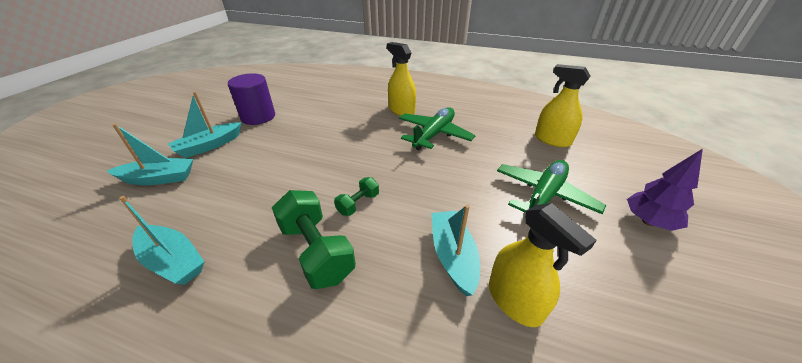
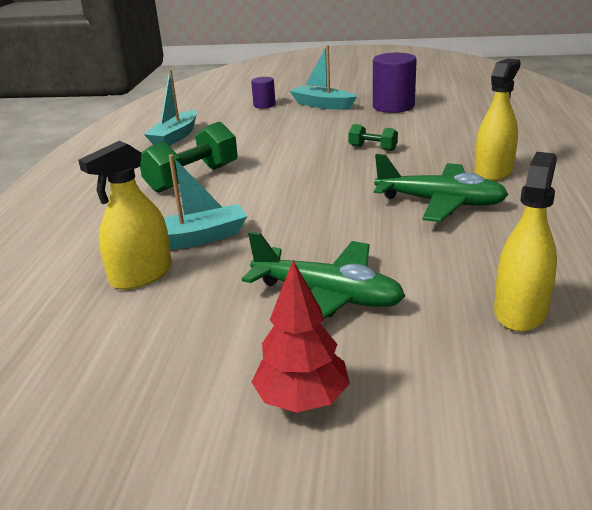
camera: 80 degrees right, 10 degrees down
turquoise boat [107,124,193,185] -> purple cylinder [251,77,276,109]
green dumbbell [334,177,379,216] -> green dumbbell moved to [348,124,398,151]
purple tree [627,149,703,231] -> red tree [252,260,350,413]

